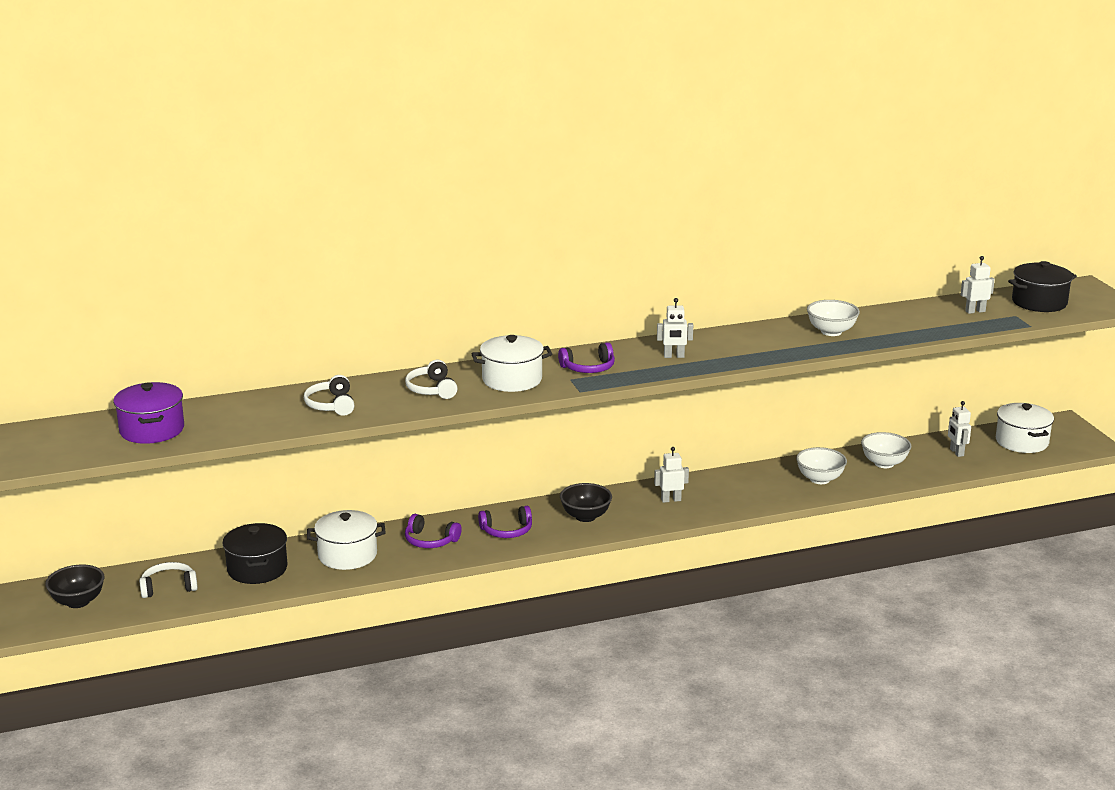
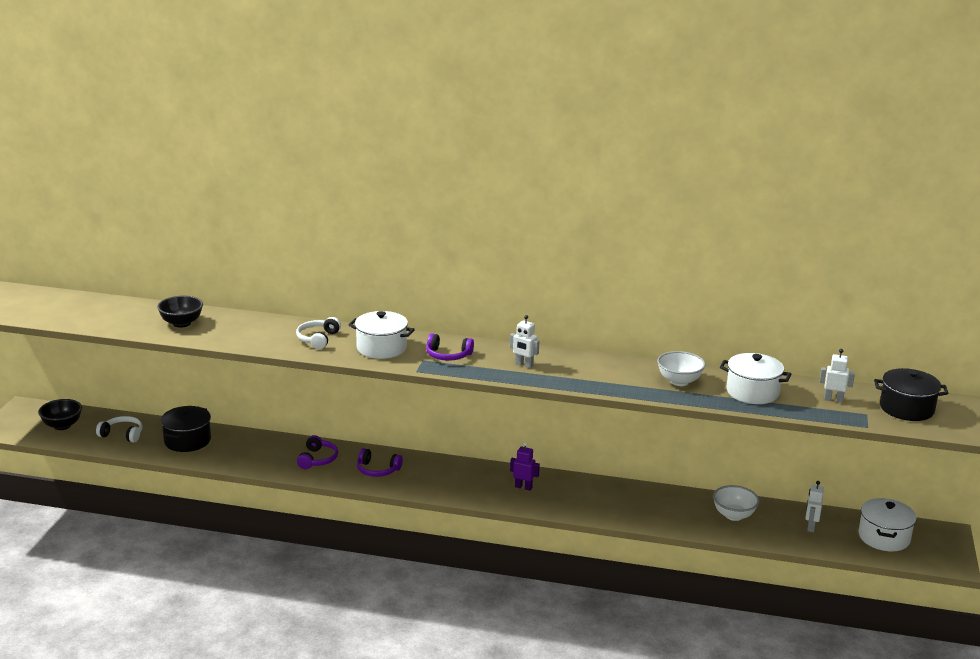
camera: 30 degrees right, 0 degrees up
purple pot [113,382,184,444] -> none
white headphones [304,375,355,416] -> none
white pot [307,510,386,570] -> white pot moved to [720,353,791,404]
purple headphones [405,514,462,548] -> purple headphones turned 135 degrees counterclockwise [297,435,338,469]
black bowl [560,483,612,522] -> black bowl moved to [157,296,203,328]
white robot [654,447,689,503] -> purple robot [510,442,540,491]
white bowl [796,447,847,484] -> none

